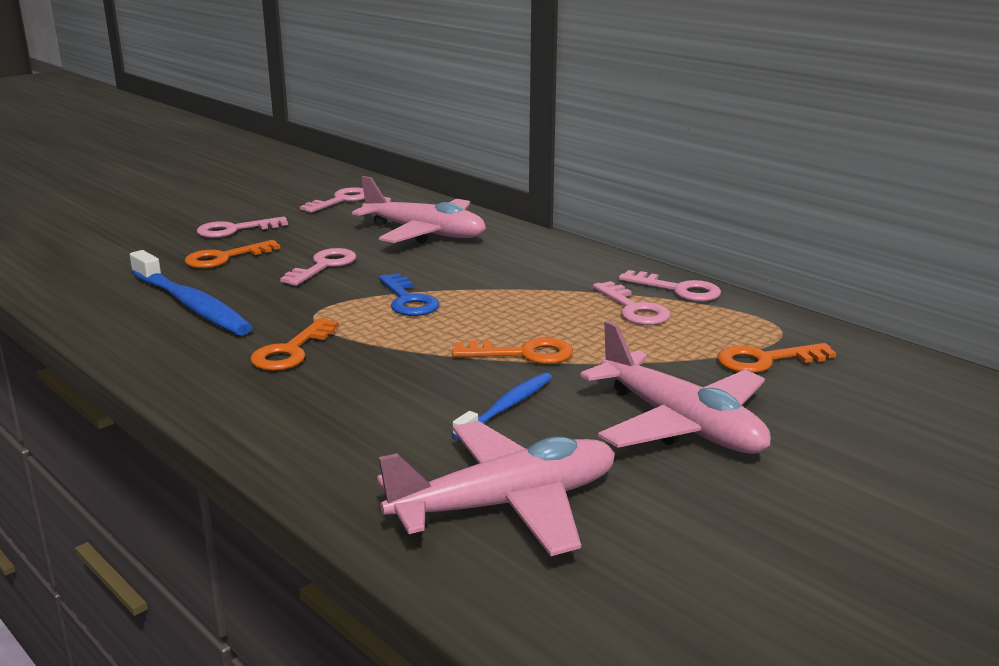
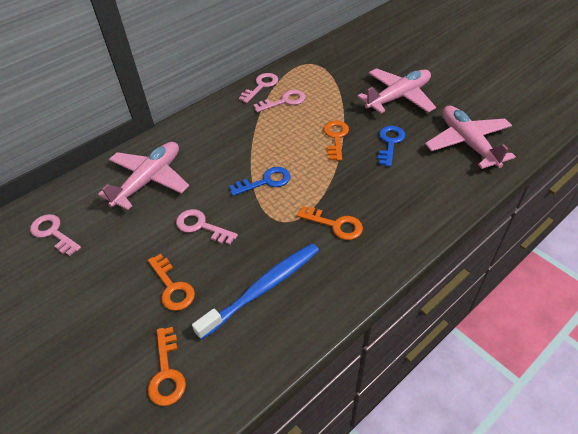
camera: 85 degrees left, 25 degrees up
pink key [197,216,288,238] -> none
blue toothbrush [452,372,552,440] -> blue key [378,126,405,167]
orange key [717,343,836,373] -> orange key moved to [148,327,186,406]

